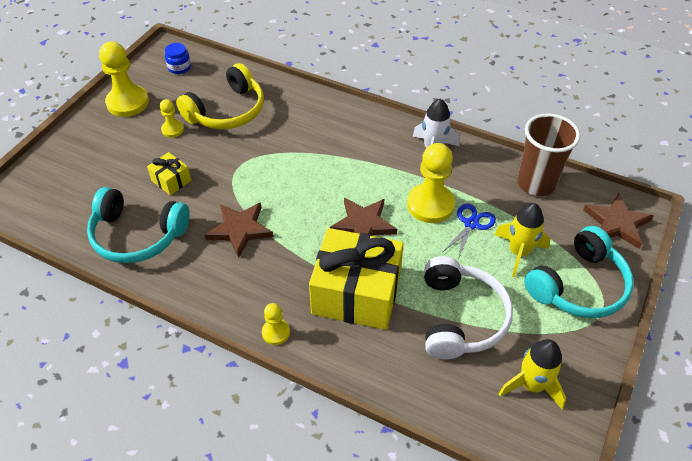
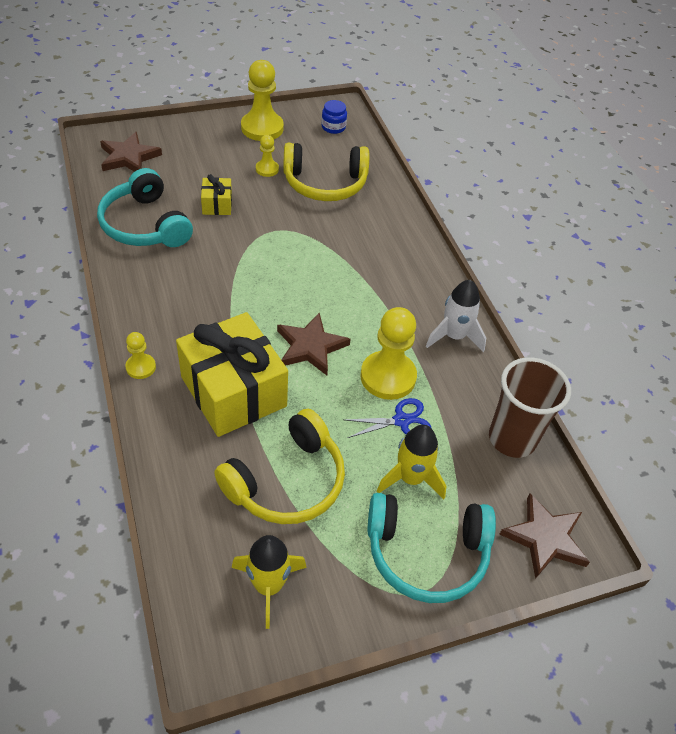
camera: 40 degrees right, 0 degrees up
brown star [205,202,273,258] -> brown star moved to [100,132,162,172]
white headphones [424,256,513,359] -> yellow headphones [214,409,345,524]

